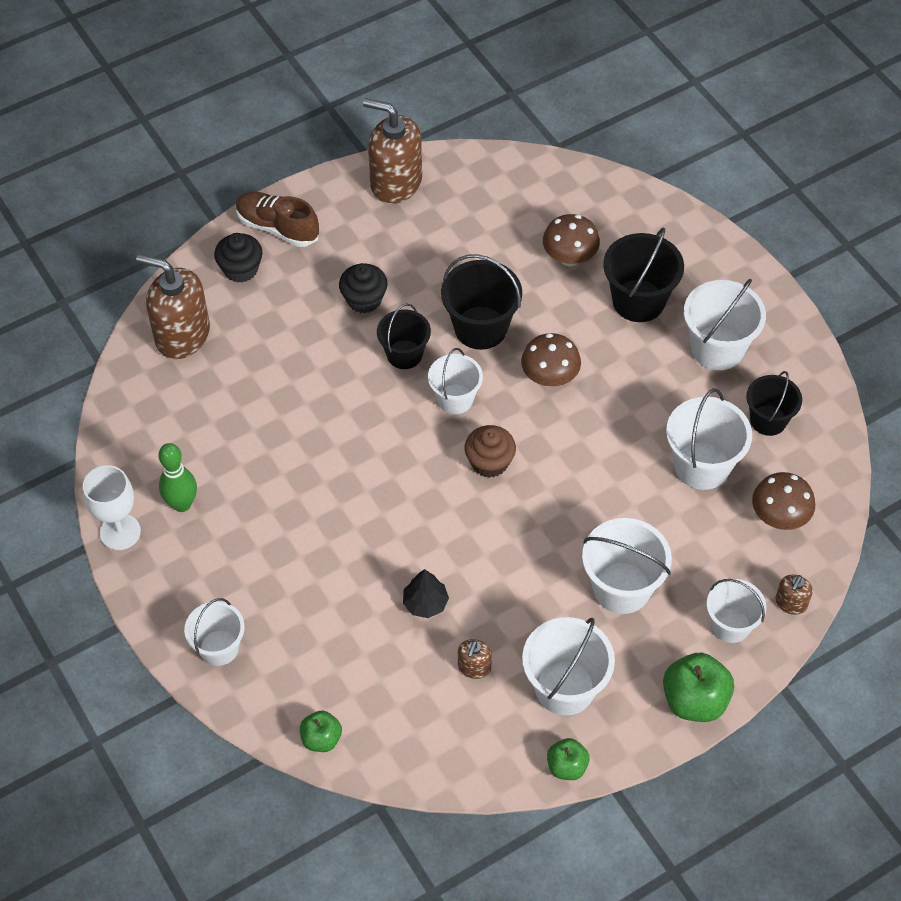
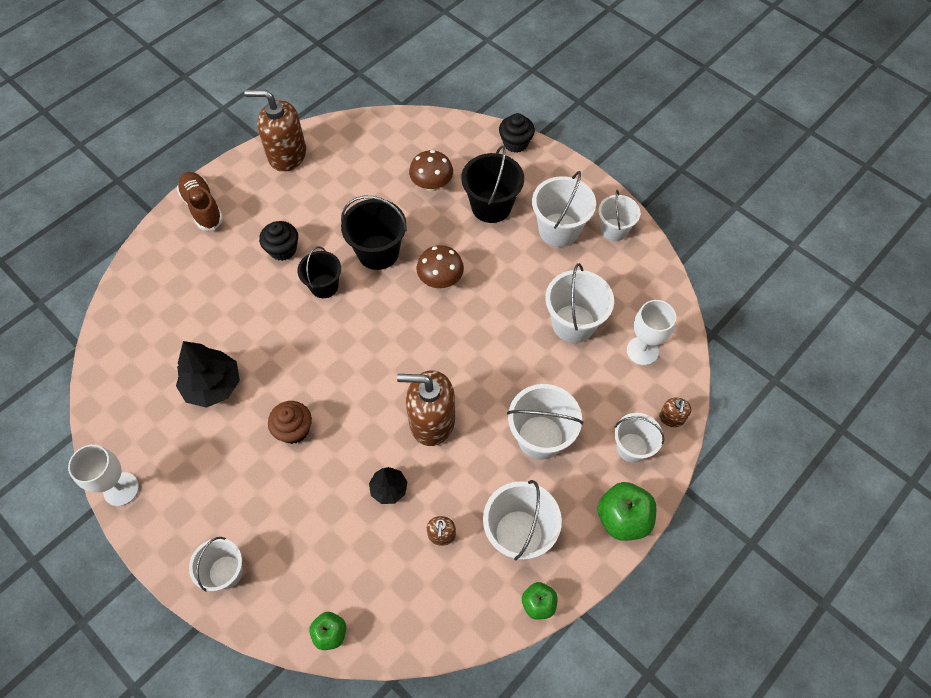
camera: 15 degrees left, 5 degrees up
brown soap dispenser [136,254,210,359] -> brown soap dispenser moved to [397,370,455,446]
green bowling pin [159,443,197,512] -> none
black cupcake [214,233,263,283] -> black cupcake moved to [499,113,535,153]
brown shoe [236,191,319,247] -> brown shoe turned 45 degrees clockwise [177,172,223,231]
white bucket [428,348,483,414] -> white bucket moved to [598,190,641,241]
brown cupcake [465,425,516,478] -> brown cupcake moved to [268,401,312,444]
black bucket [746,371,802,436] -> none
brown mushroom [752,472,815,530] -> white goblet [627,300,676,365]
none -> black tree [176,341,240,408]

